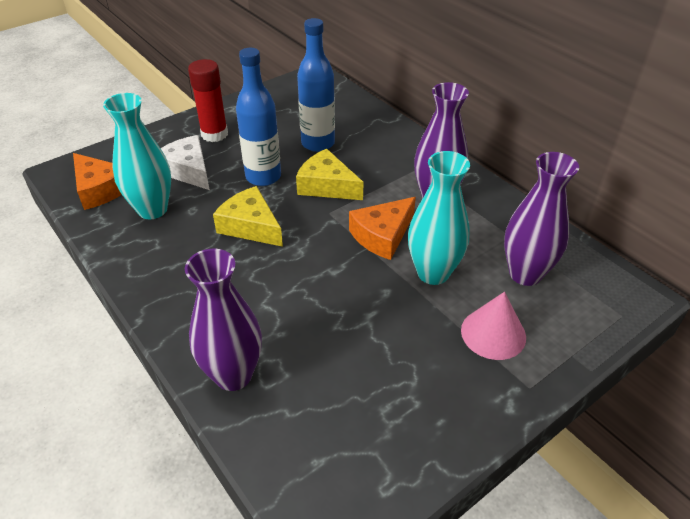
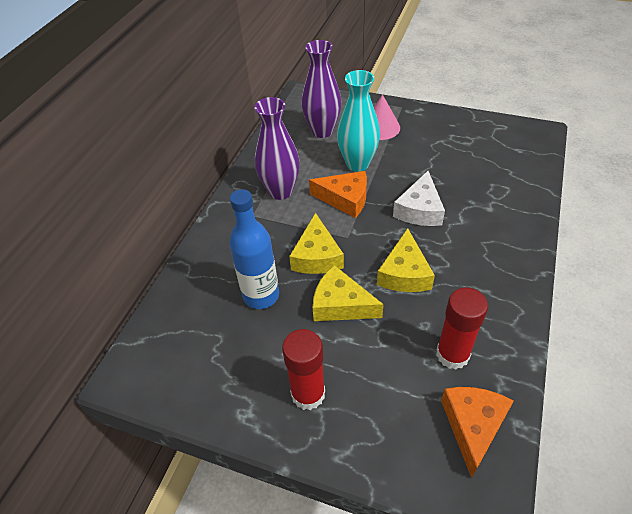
camera: 120 degrees left, 5 degrees up
turquoise vase [103,93,171,219] -> red glue stick [436,287,488,370]
white cheese [161,135,210,190] -> white cheese moved to [393,171,445,226]
purple vase [185,249,262,391] -> none
blue bottle [236,48,281,186] -> yellow cheese [313,265,384,321]

